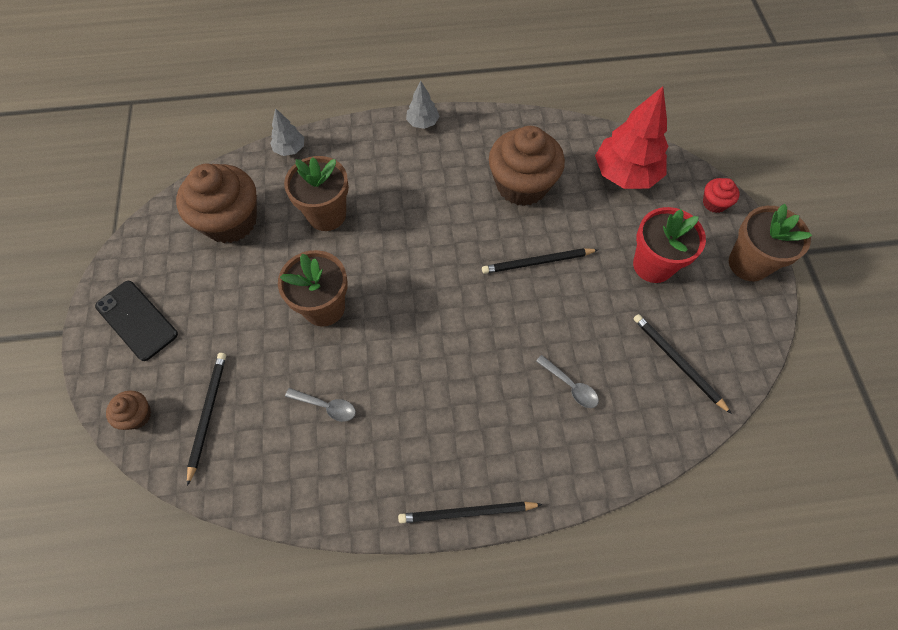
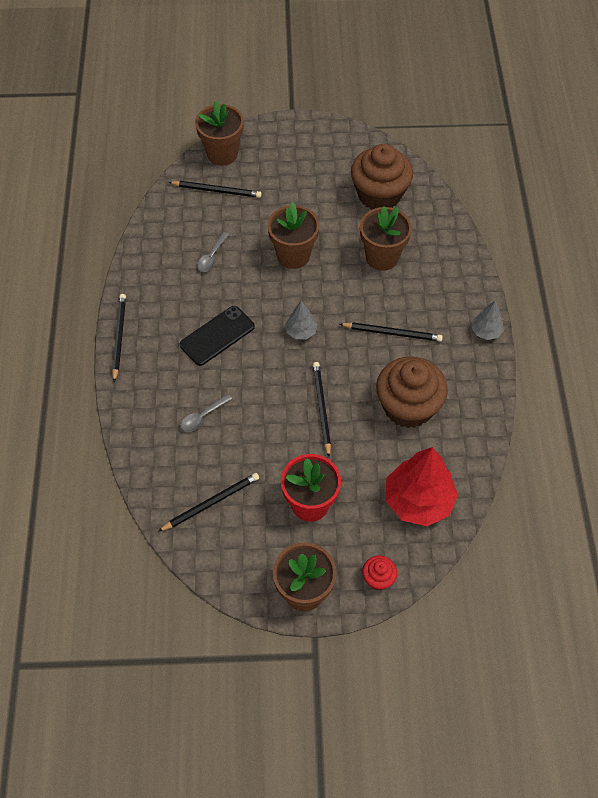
camera: 95 degrees right, 5 degrees down
black phone [95,281,178,361] -> black phone moved to [180,306,255,366]
brown cupcake [106,391,151,430] -> brown flower pot [195,101,244,166]
grey tree [270,108,304,156] -> grey tree moved to [285,301,318,339]
none -> black pencil [340,322,443,342]

